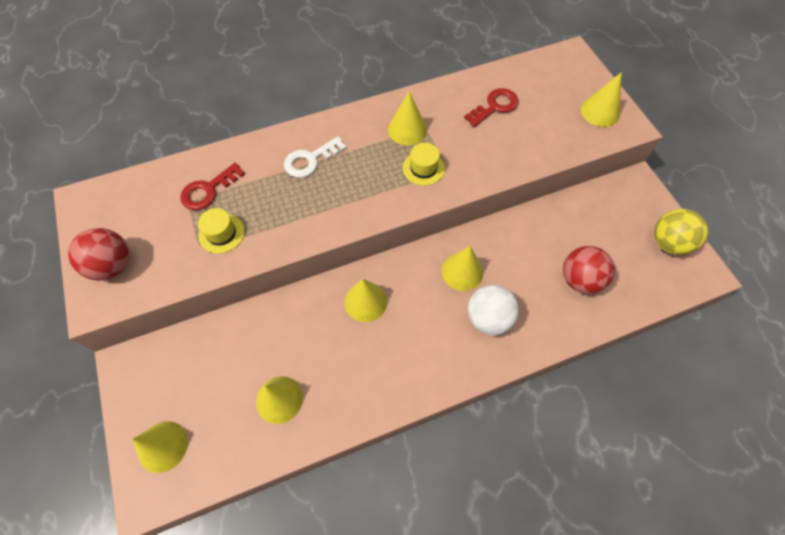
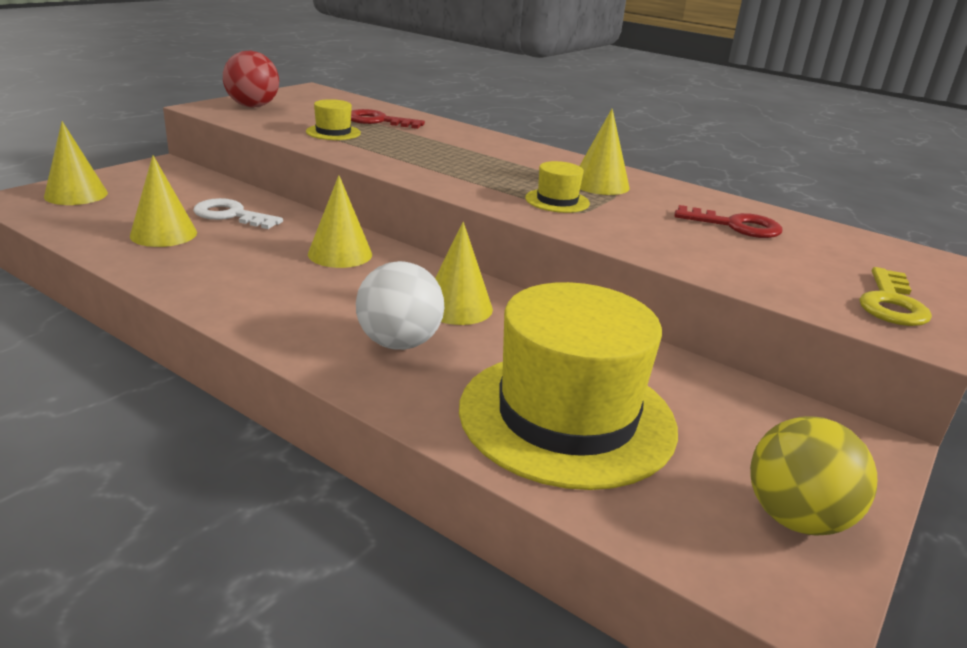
camera: 55 degrees right, 35 degrees down
white key [284,136,347,178] -> white key moved to [193,198,283,229]
red ball [563,246,615,294] -> yellow hat [459,282,678,490]
yellow cone [581,72,622,127] -> yellow key [859,267,932,326]

